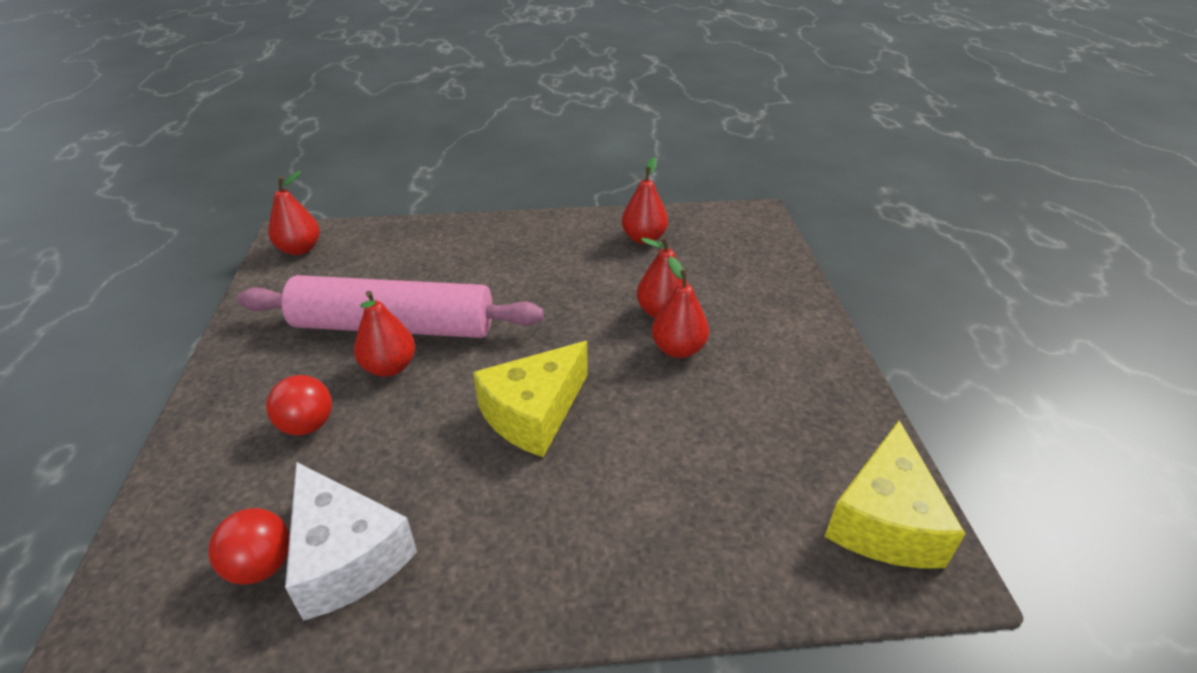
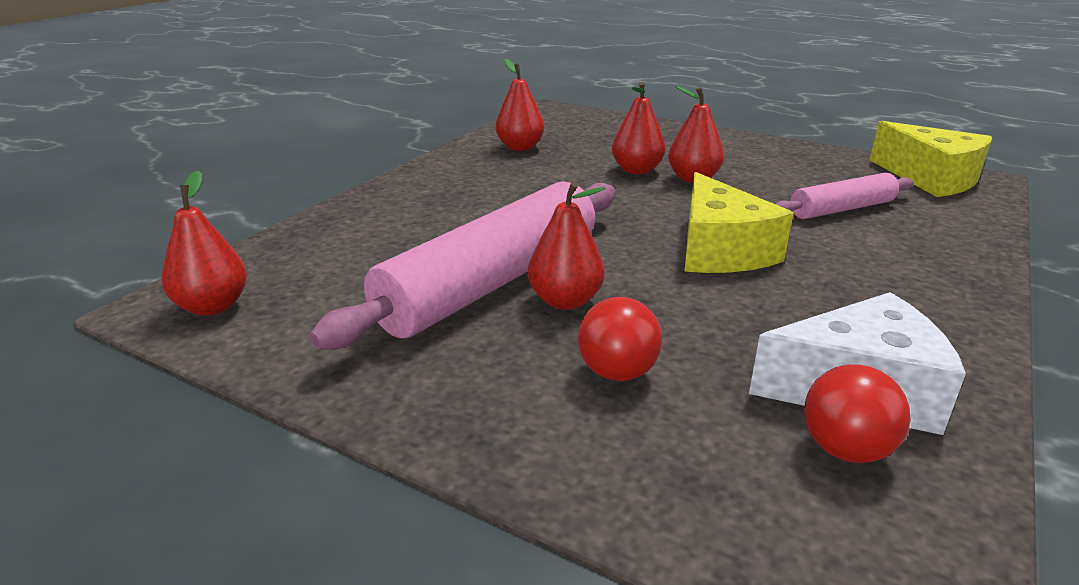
camera: 55 degrees left, 10 degrees down
none -> pink rolling pin [776,173,914,219]

